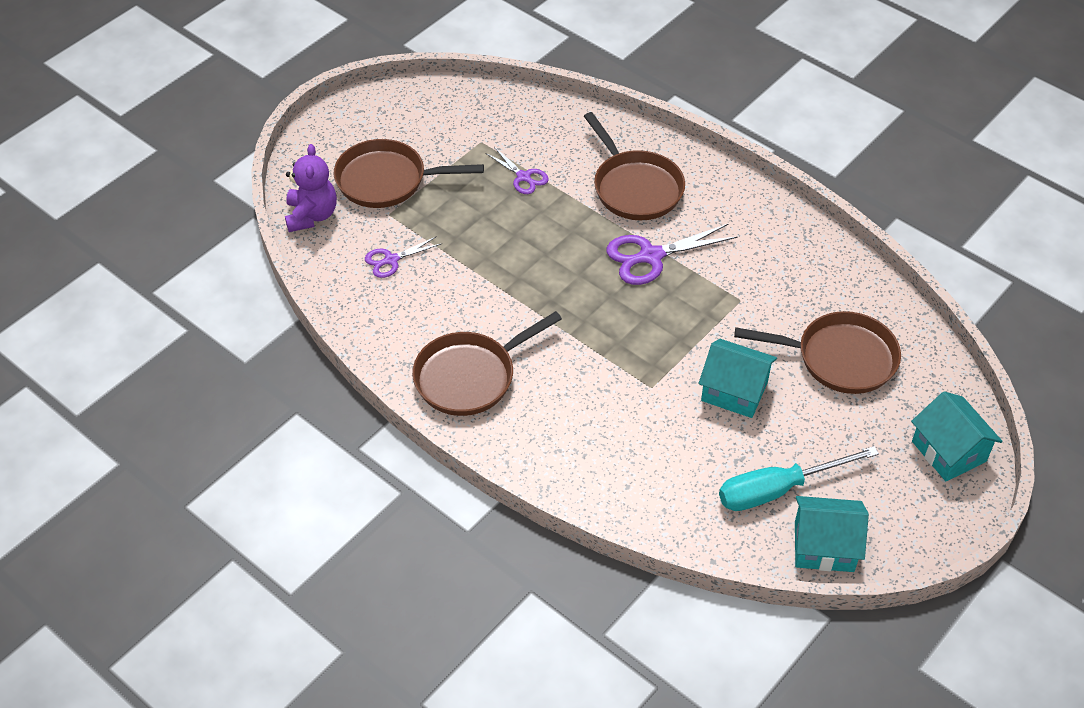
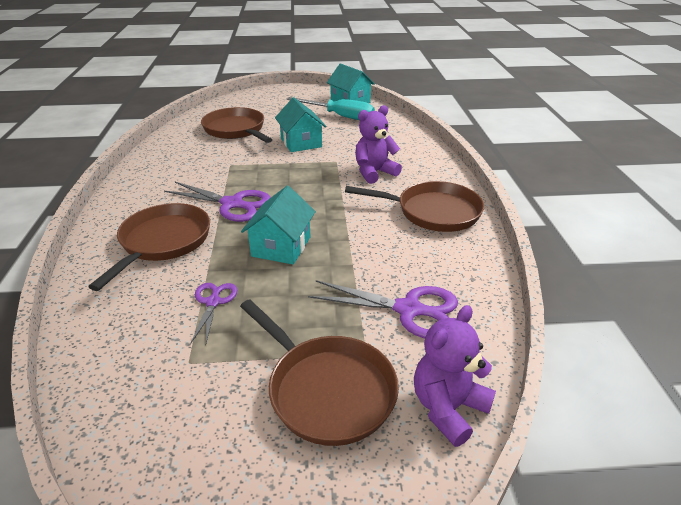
camera: 135 degrees left, 15 degrees down
purple scissors [365,236,441,278] -> purple scissors [308,280,458,338], size x1.69
turquoise house [911,391,1003,481] -> turquoise house moved to [241,186,316,265]
none -> purple teddy bear [355,105,402,184]

